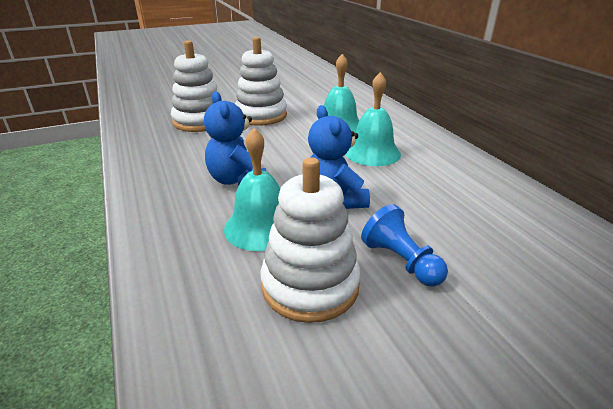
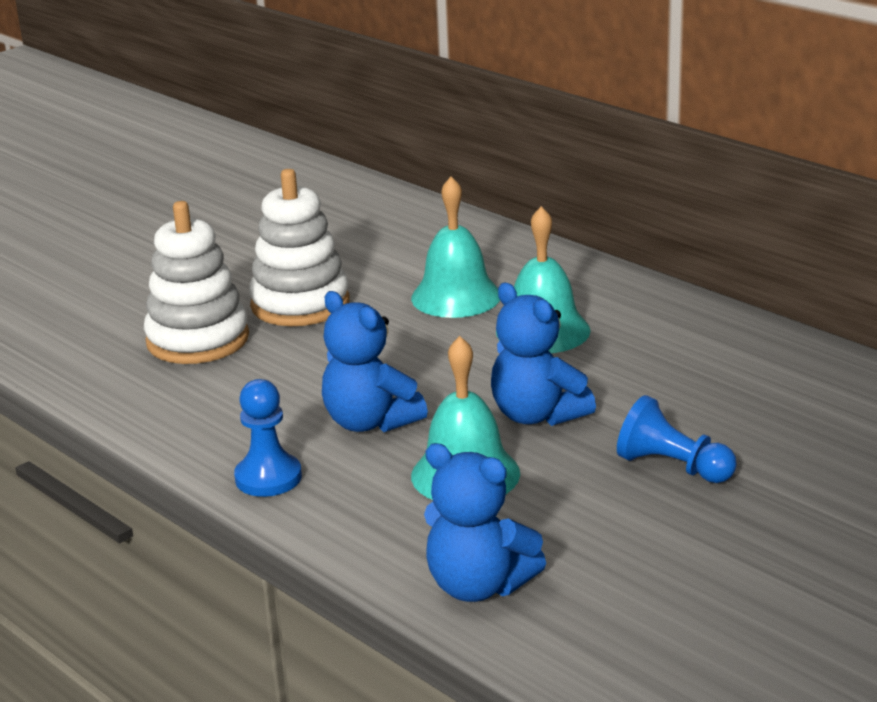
camera: 20 degrees left, 5 degrees down
white stacking toy [260,157,360,323] -> none
none -> blue pawn [234,379,302,497]
none -> blue teddy bear [424,443,546,602]

